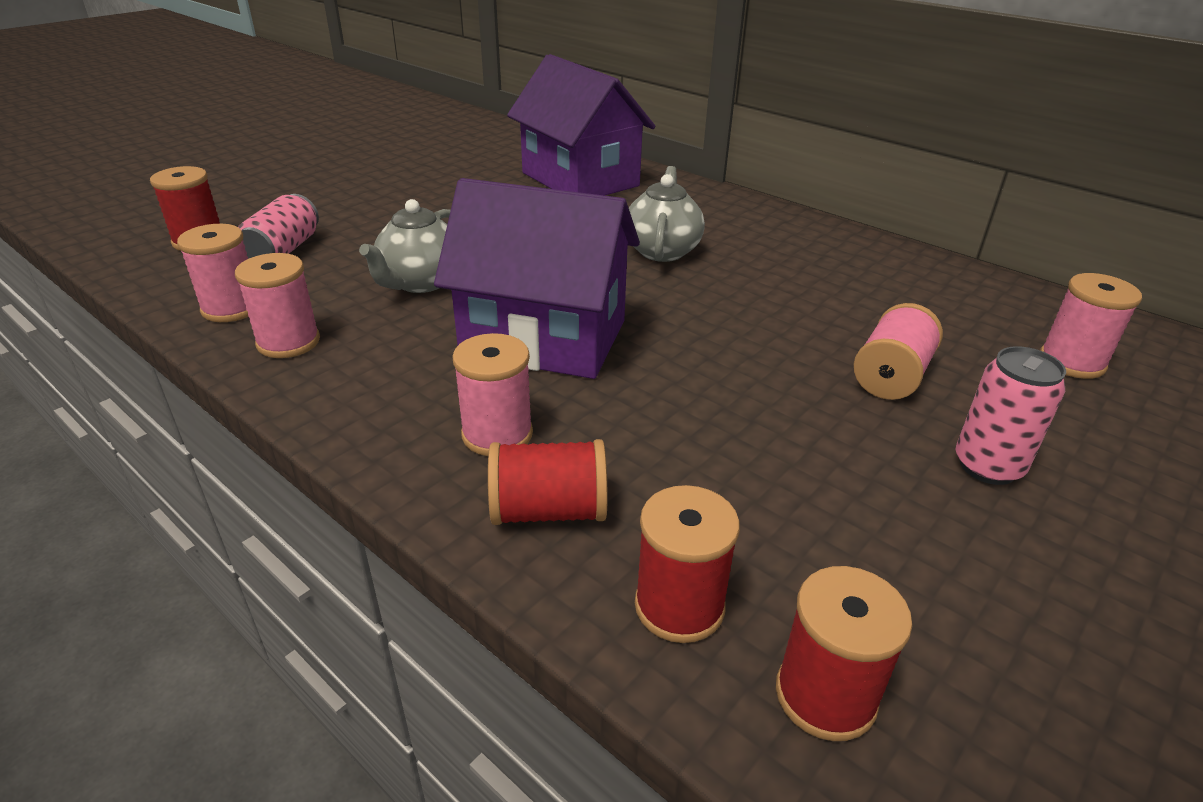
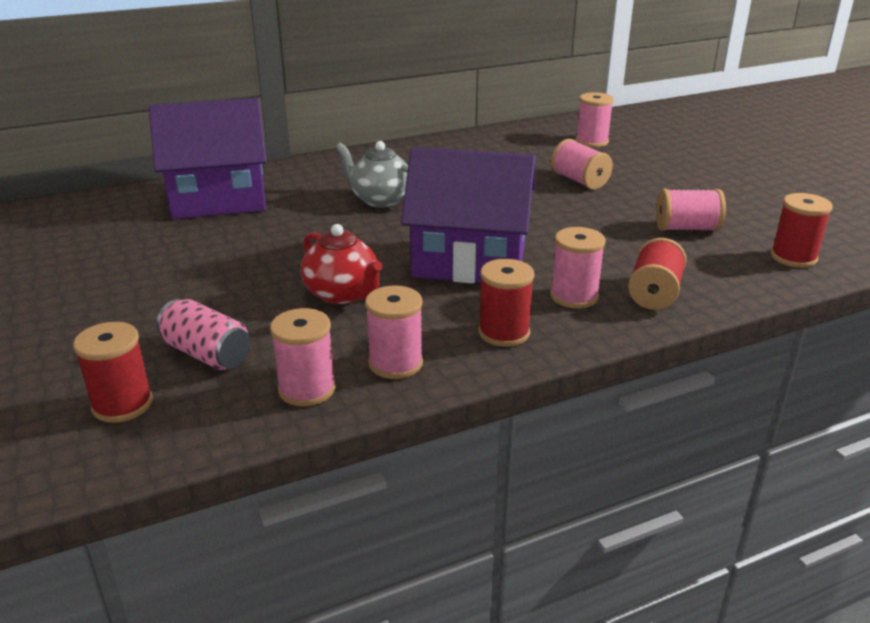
camera: 65 degrees left, 5 degrees down
grey teapot [359,199,451,293] -> red teapot [301,224,383,305]
purple house [434,178,640,379] -> purple house turned 60 degrees clockwise [401,147,535,284]
red spool [635,485,740,643] -> red spool moved to [479,259,534,347]
pink can [955,346,1066,485] -> none
none -> pink spool [656,189,726,231]

